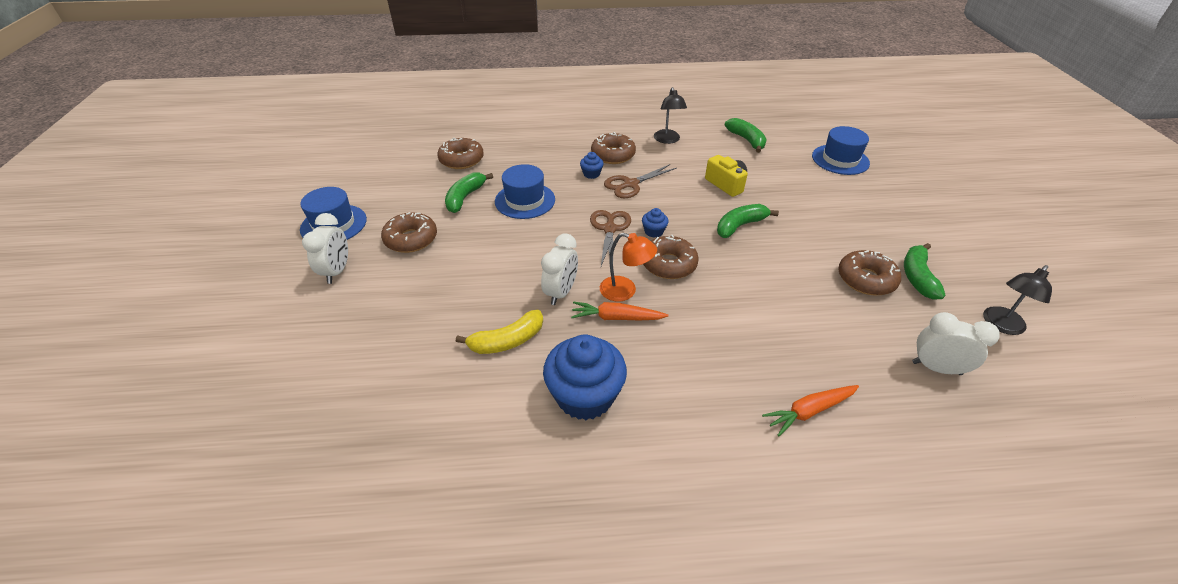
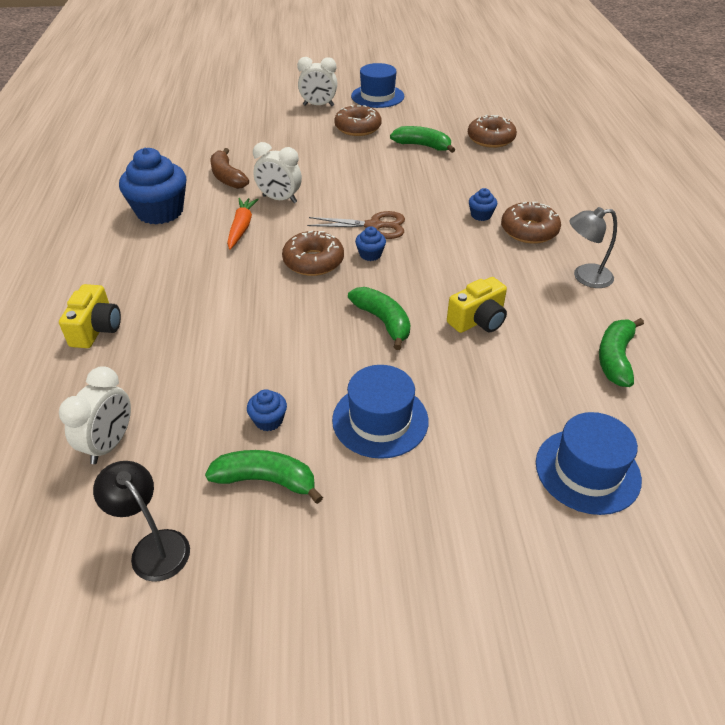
camera: 90 degrees right, 0 degrees up
yellow banana [456,310,543,354] -> brown banana [211,148,249,189]
blue hat [495,164,555,219] -> blue hat moved to [332,365,429,459]
orange lamp [600,233,657,301] -> none
brown scissors [604,164,677,198] -> none
black lamp [654,87,687,144] -> grey lamp [569,207,617,288]
green banana [725,118,767,153] -> green banana turned 135 degrees clockwise [599,318,644,387]
orange carrot [762,385,859,436] -> yellow camera [59,284,121,348]
brown donut [838,250,901,295] -> blue cupcake [247,389,287,431]

